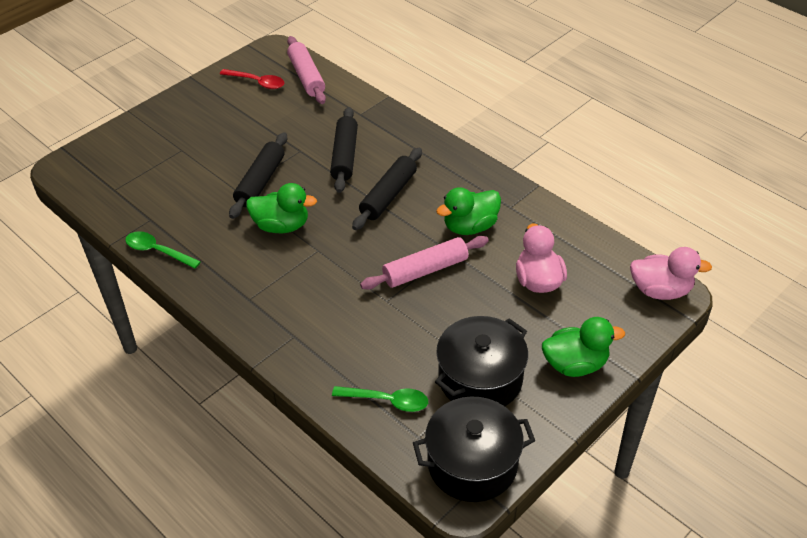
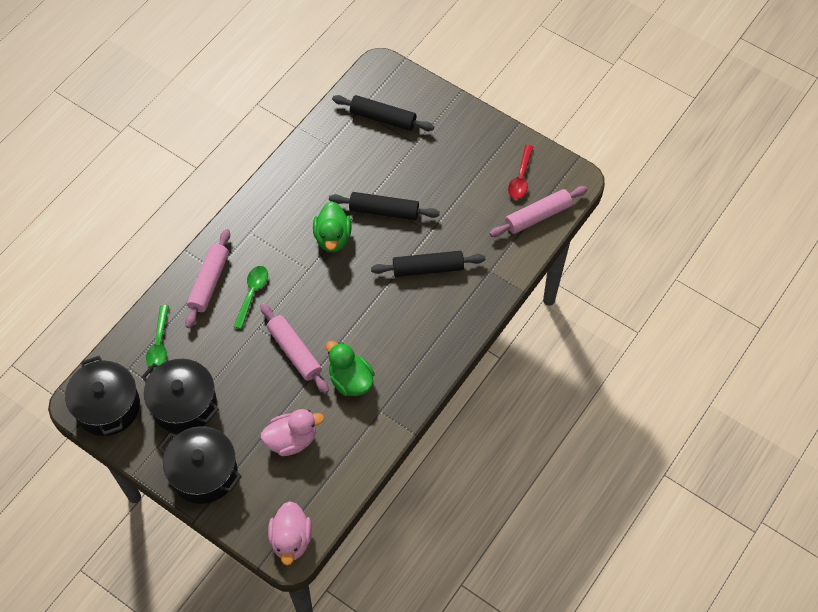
camera: 80 degrees right, 15 degrees up
green spoon [125,231,201,269] -> green spoon moved to [233,266,268,329]
black rolling pin [352,148,422,230] -> black rolling pin moved to [332,95,434,131]
green duck [542,317,625,377] -> black pot [159,426,242,504]
none -> pink rolling pin [185,229,230,328]

